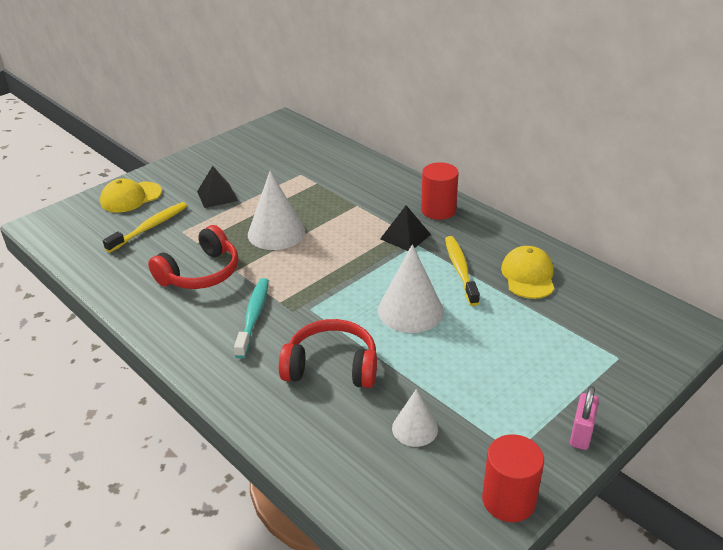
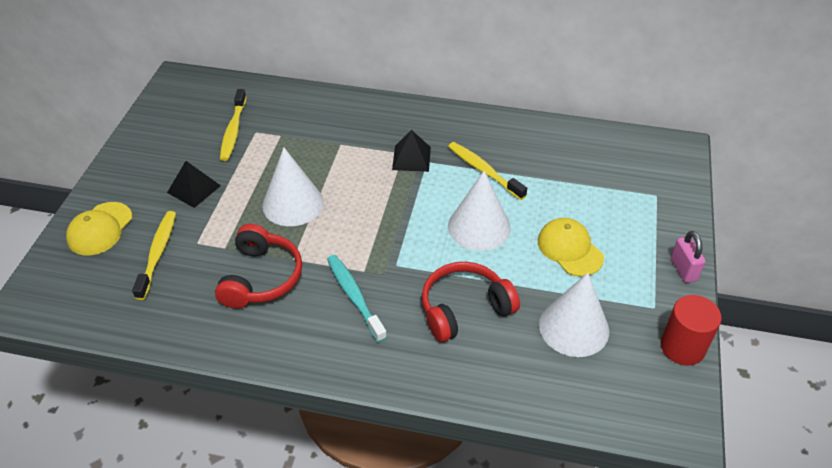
camera: 35 degrees left, 10 degrees up
white cone [392,389,438,447] -> white cone [539,273,609,357], size x1.69
red cylinder [421,162,459,220] -> none
yellow cap [501,246,554,299] -> yellow cap moved to [538,218,604,277]
none -> yellow toothbrush [220,89,246,161]

